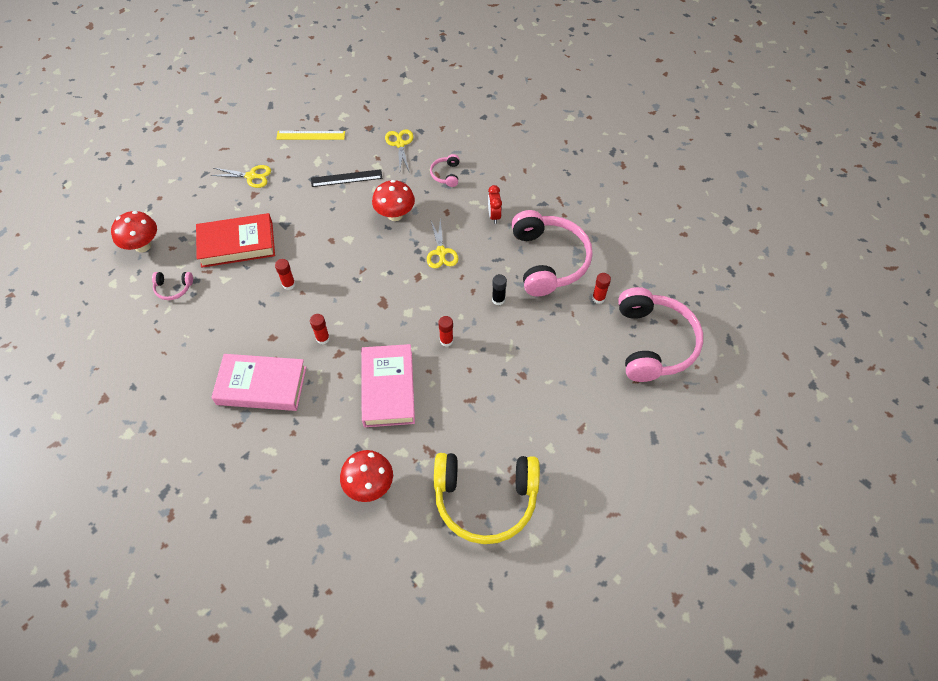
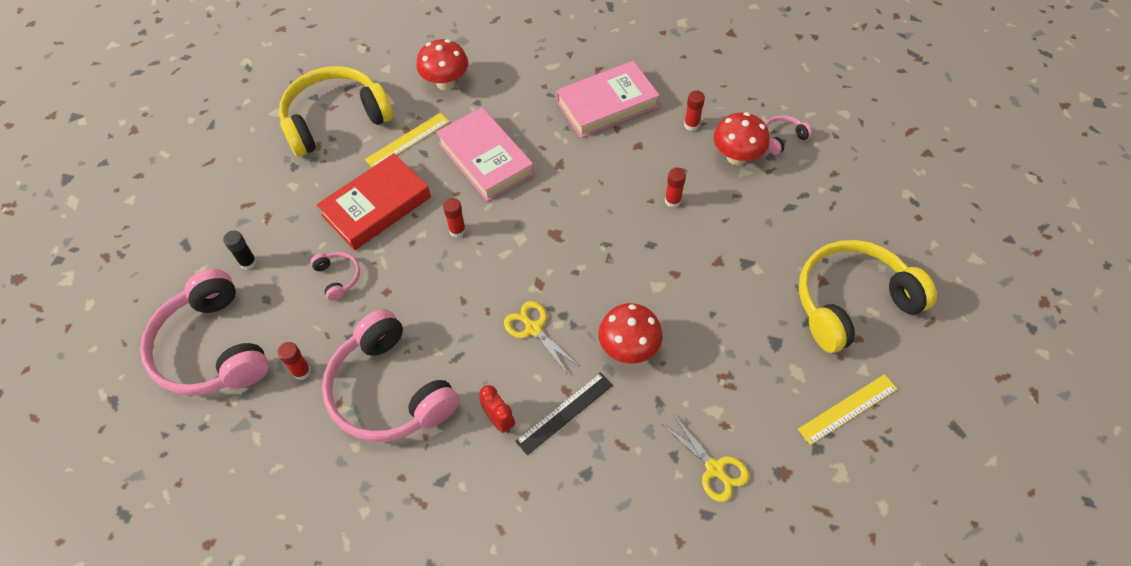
camera: 150 degrees right, 0 degrees up
red mushroom [111,211,157,253] -> red mushroom moved to [714,112,770,165]
red book [196,213,275,268] -> red book moved to [316,153,431,250]
yellow scissors [210,165,271,188] -> yellow headphones [799,240,937,353]
red glue stick [310,314,330,345] -> red glue stick moved to [684,90,705,131]
black ruler [311,169,382,187] -> black ruler moved to [515,372,613,455]
pink headphones [430,154,460,187] -> pink headphones moved to [310,252,360,301]
black glue stick [492,274,507,305] -> black glue stick moved to [223,230,257,270]
none -> yellow ruler [365,113,449,167]

